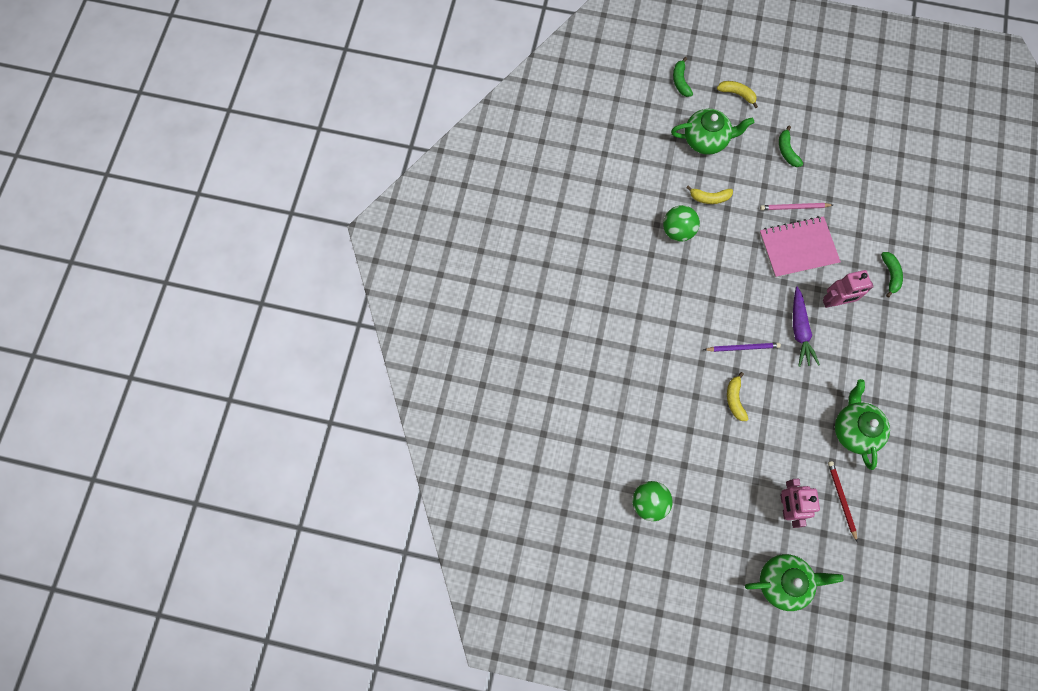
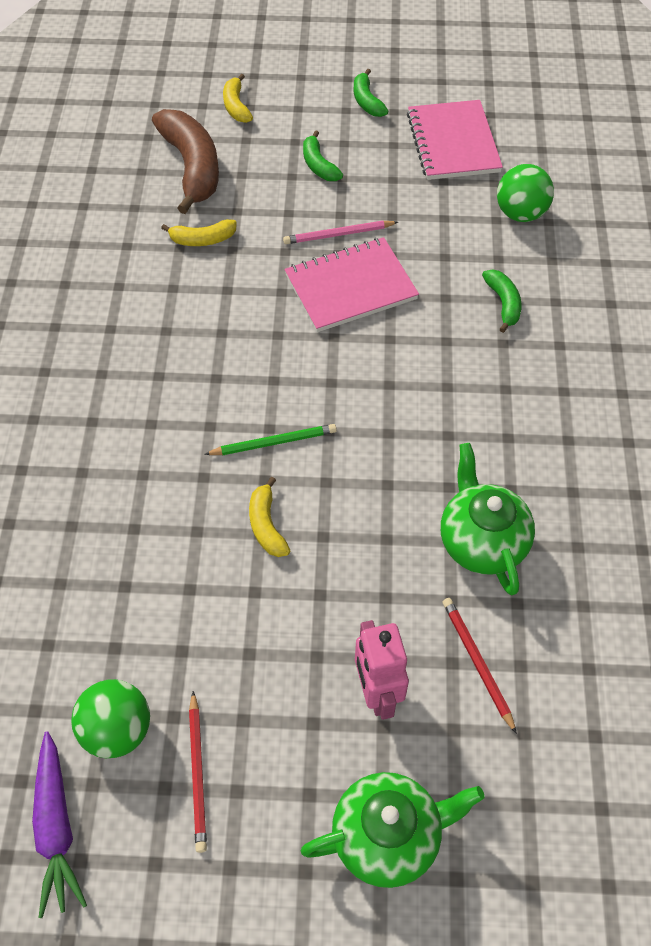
camera: 10 degrees left, 15 degrees down
green ball [663,205,700,242] -> green ball moved to [497,164,554,222]
green teapot [671,109,754,155] -> brown banana [152,109,219,214]
green banana [673,57,693,97] -> green banana moved to [354,69,388,117]
purple pencil [704,343,781,352] -> green pencil [204,424,337,455]
yellow banana [717,81,758,108] -> yellow banana turned 120 degrees counterclockwise [223,73,253,123]
purple carrot [793,287,820,367] -> purple carrot moved to [32,731,87,918]
pink robot [823,270,874,308] -> none
none -> red pencil [189,691,207,853]
none -> pink notebook [407,100,503,180]

